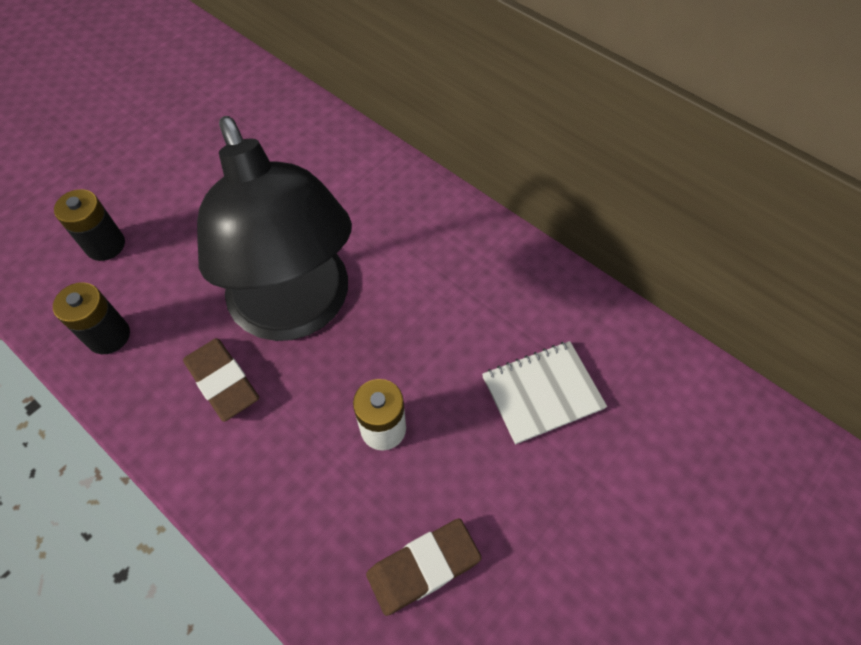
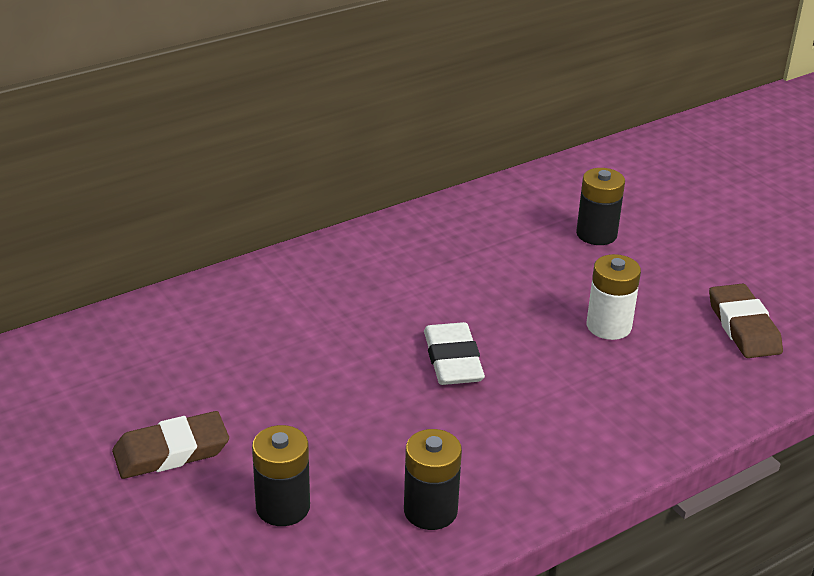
camera: 75 degrees left, 25 degrees down
brown eraser [183,338,259,422] -> brown eraser moved to [112,411,229,479]
black lamp [197,116,352,341] -> white eraser [424,322,485,385]
white notebook [482,341,607,444] -> black battery [576,168,625,245]

